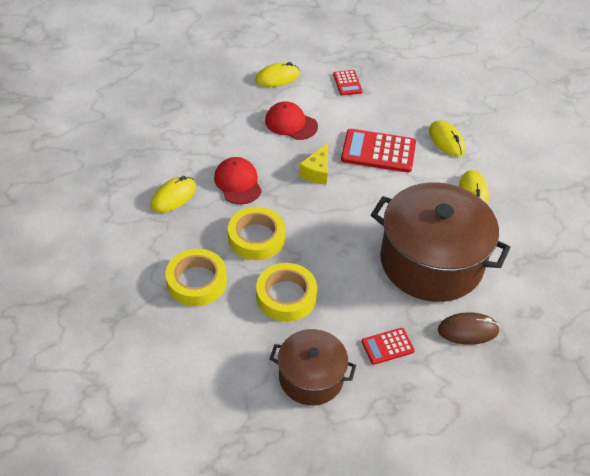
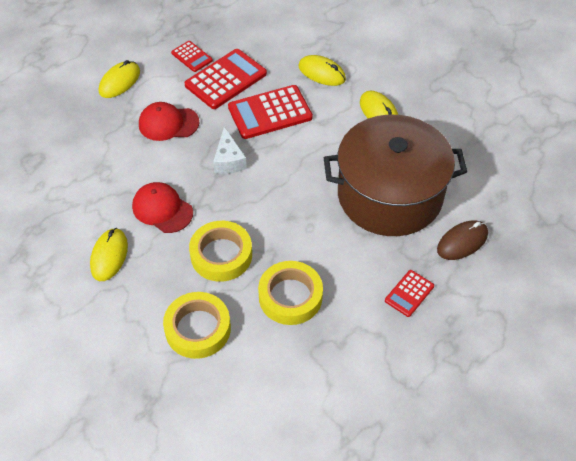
camera: 30 degrees left, 5 degrees up
brown pot [270,329,356,405] -> none
yellow cheese [299,143,328,185] -> white cheese [213,127,247,174]
none -> red calculator [184,49,267,109]

